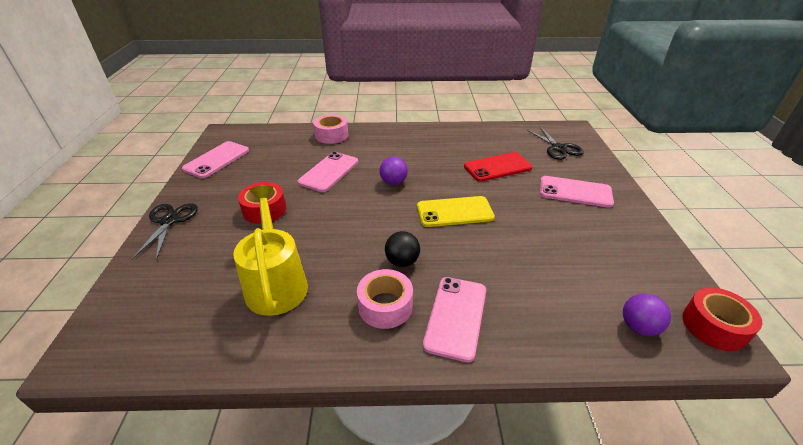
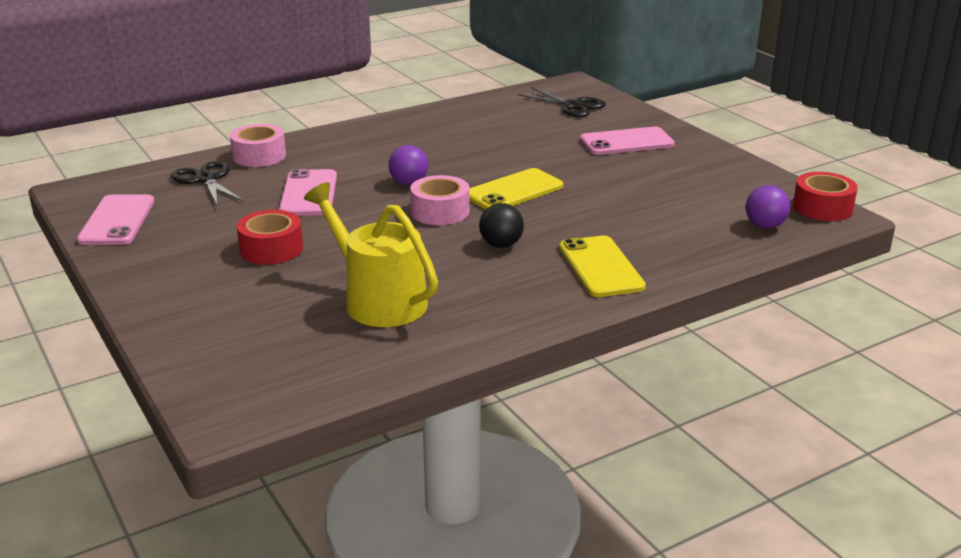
camera: 30 degrees left, 10 degrees down
black scissors [132,203,198,260] -> black scissors moved to [171,161,245,205]
pink tape [357,269,413,329] -> pink tape moved to [410,175,470,225]
pink phone [423,277,486,362] -> yellow phone [559,235,646,297]
red phone [464,152,532,182] -> none

